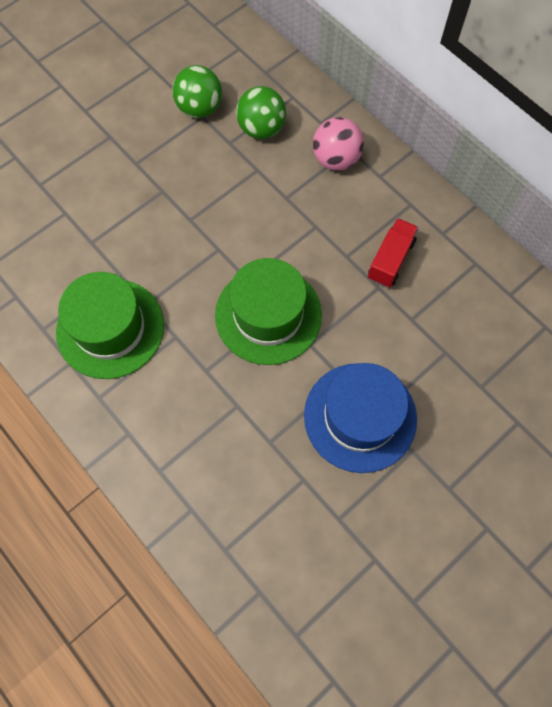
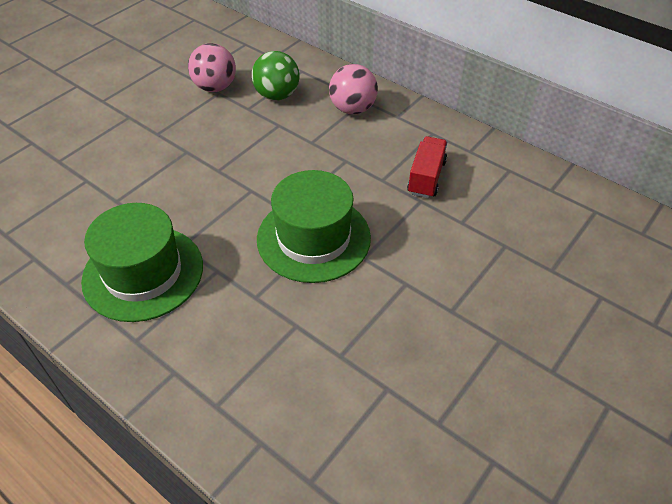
camera: 10 degrees left, 20 degrees down
green ball [172,65,222,118] -> pink ball [188,43,236,92]
blue hat [304,363,417,473] -> none

